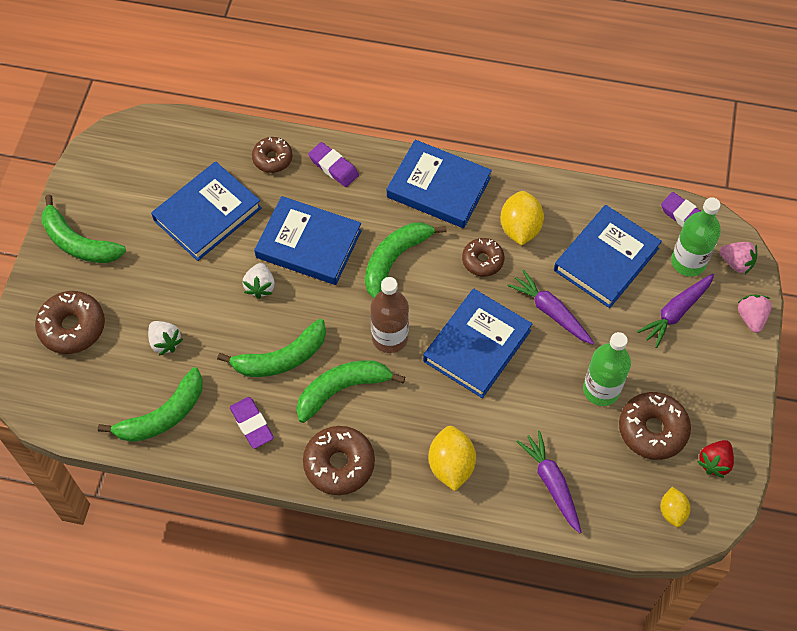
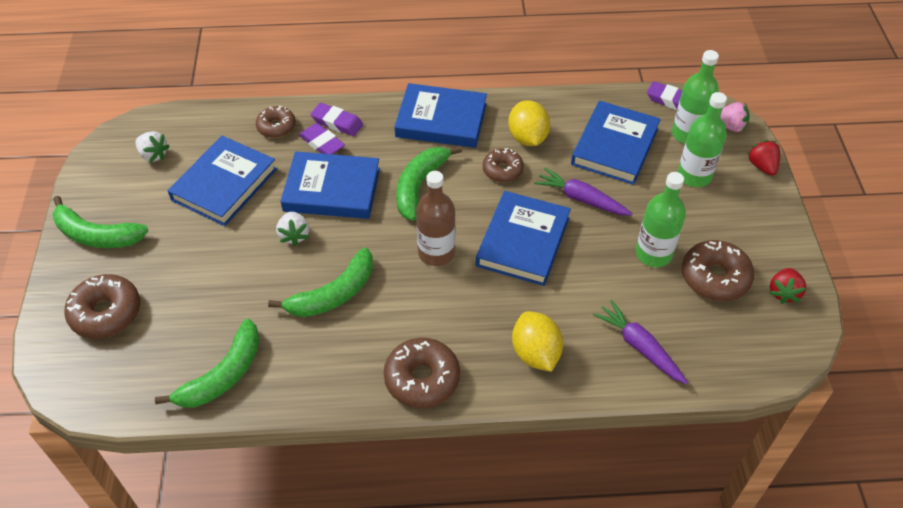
camera: 15 degrees left, 10 degrees down
white strawberry [148,321,183,356] -> white strawberry moved to [135,131,170,162]
purple eraser [230,397,274,449] -> purple eraser moved to [299,123,345,154]
green banana [296,360,405,423] -> none
purple carrot [637,274,714,348] -> green bottle [678,92,727,187]
yellow lemon [660,487,691,527] -> none
pink strawberry [738,294,772,333] -> red strawberry [747,140,780,176]

